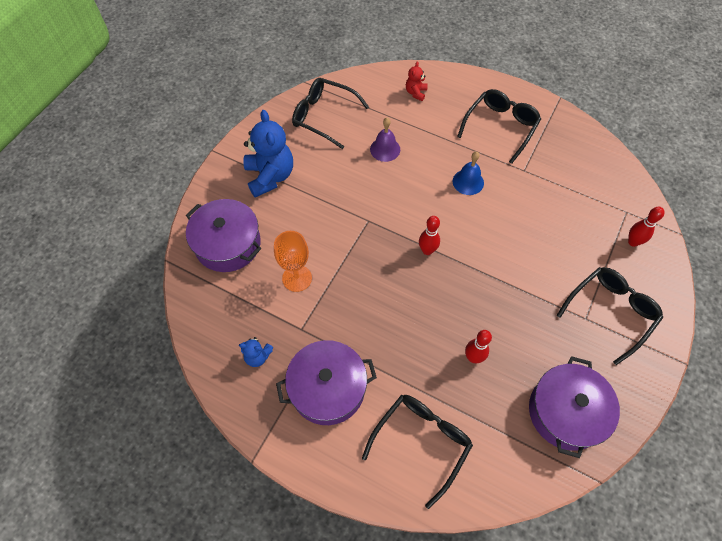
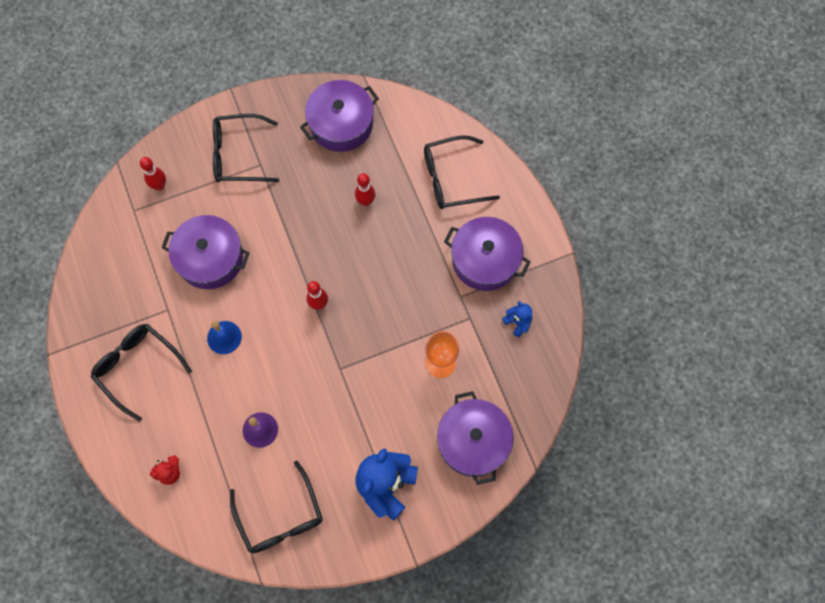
camera: 140 degrees left, 10 degrees up
black glasses [457,89,541,164] -> black glasses turned 60 degrees clockwise [91,324,192,422]
none -> purple pot [162,215,249,289]

